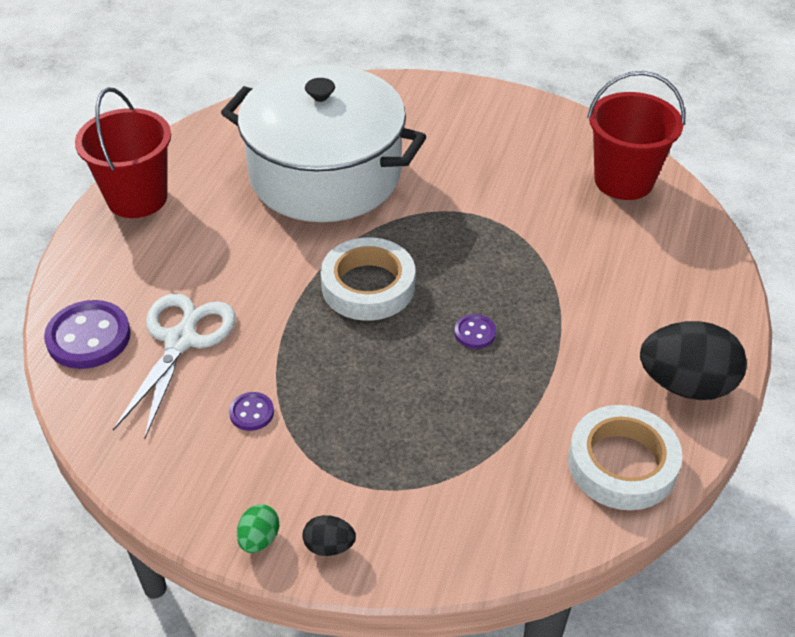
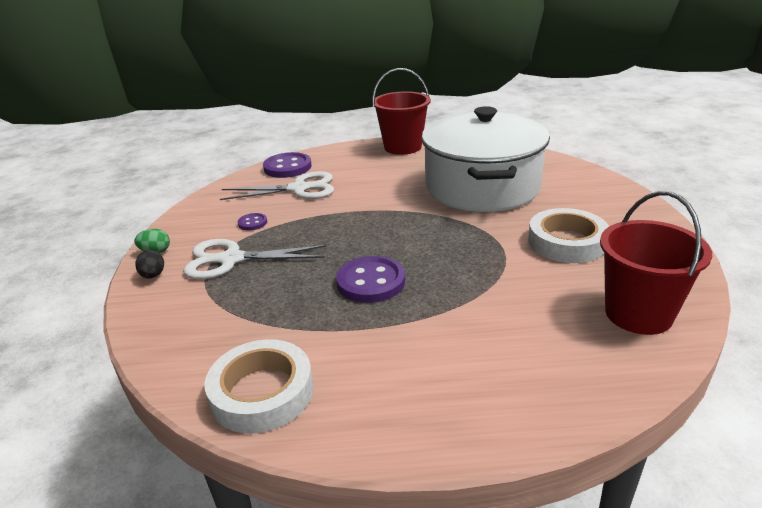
camera: 70 degrees right, 15 degrees down
white tape [321,237,415,321] -> white tape moved to [528,208,609,263]
purple button [454,314,496,349] -> purple button [336,256,405,303], size x1.98
black egg [640,321,747,400] -> none
none -> white scissors [183,239,326,279]

